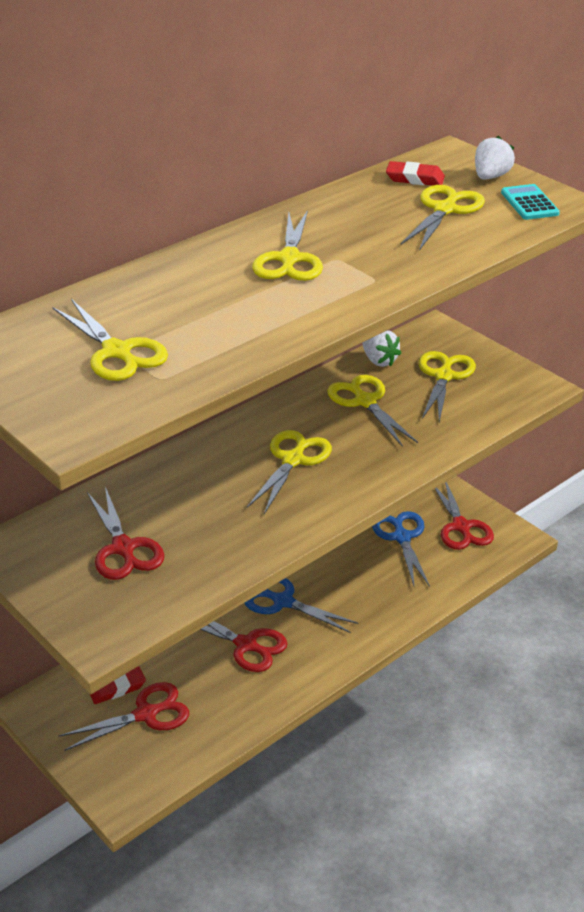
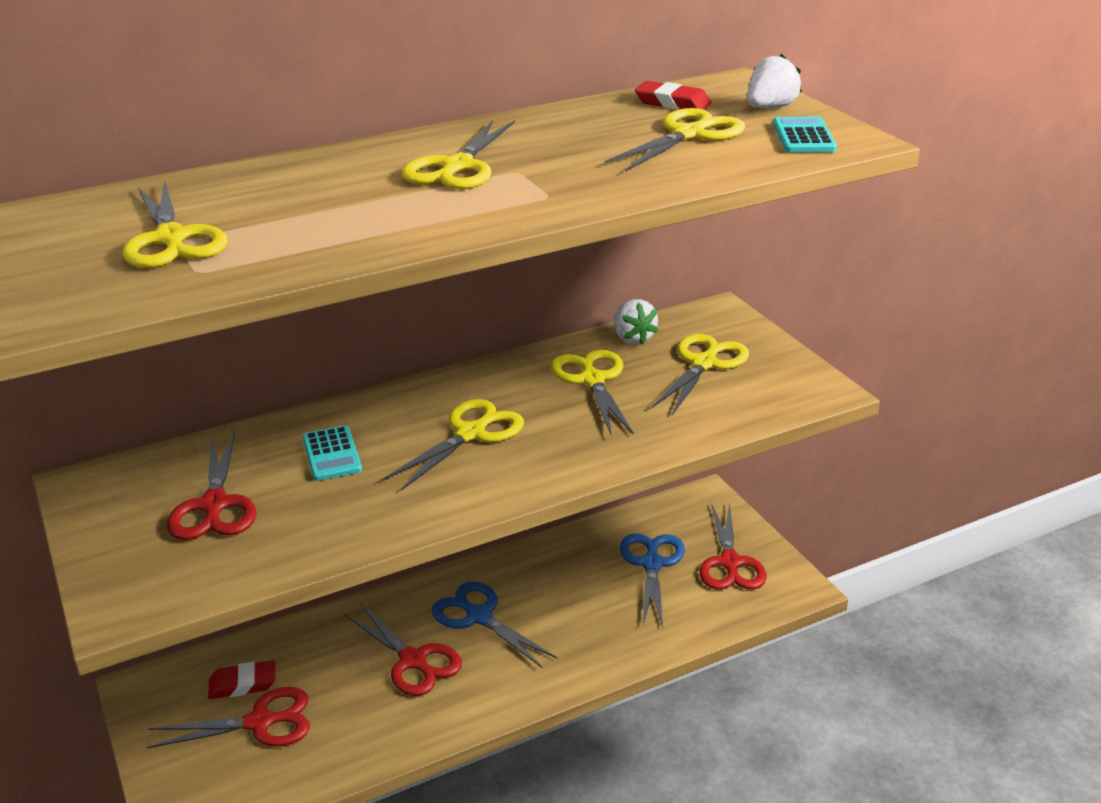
camera: 15 degrees right, 5 degrees down
none -> turquoise calculator [302,425,362,481]

